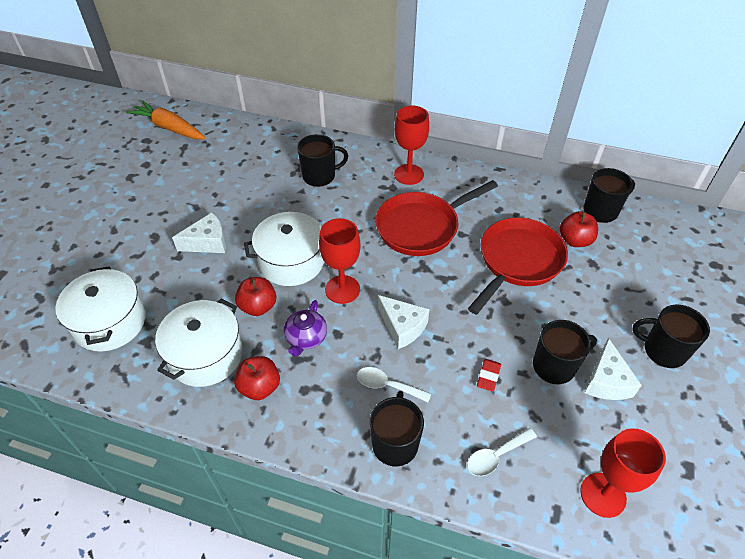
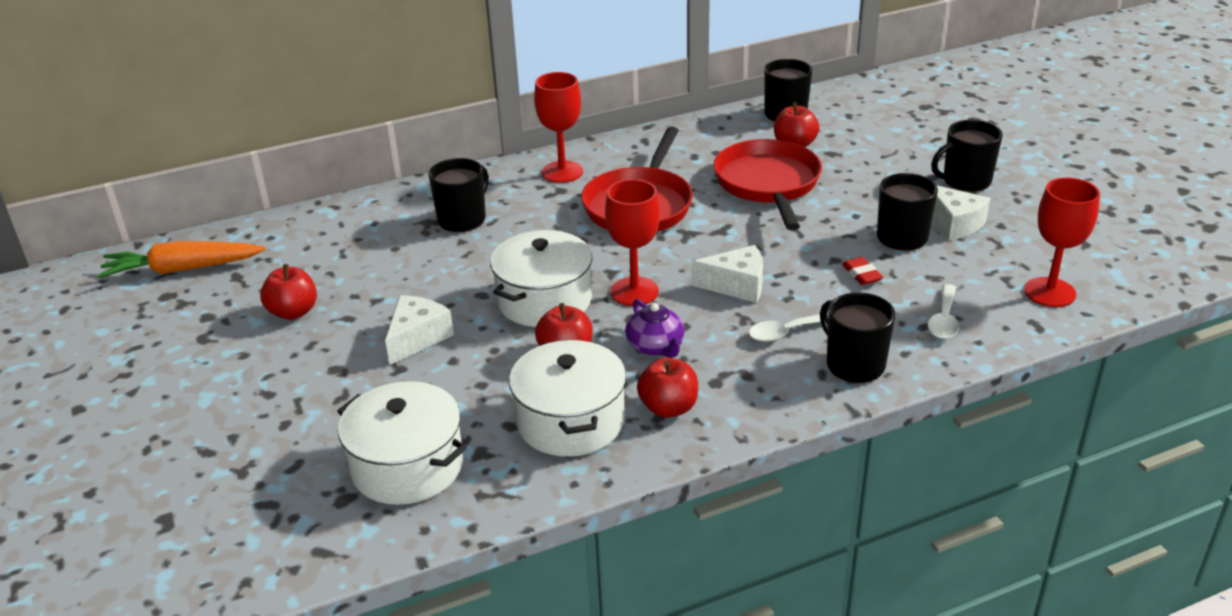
camera: 40 degrees left, 15 degrees down
none -> red apple [260,264,317,320]

